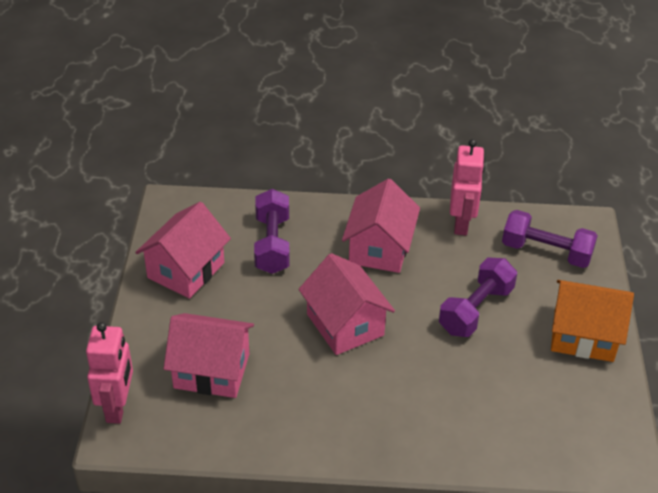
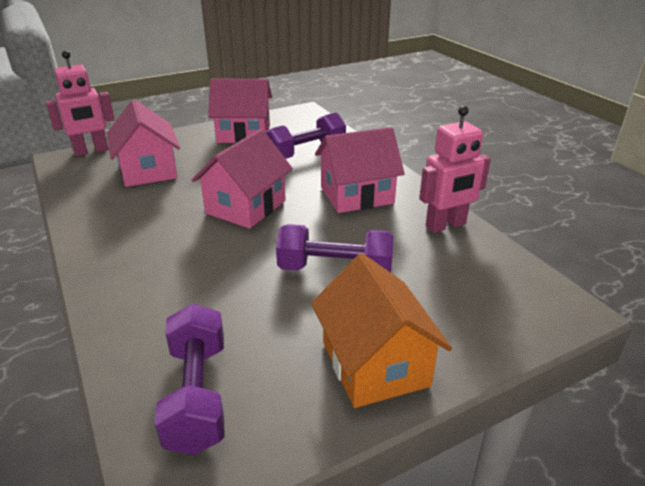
camera: 60 degrees right, 10 degrees down
purple dumbbell [502,210,598,268] -> purple dumbbell moved to [154,303,224,455]

